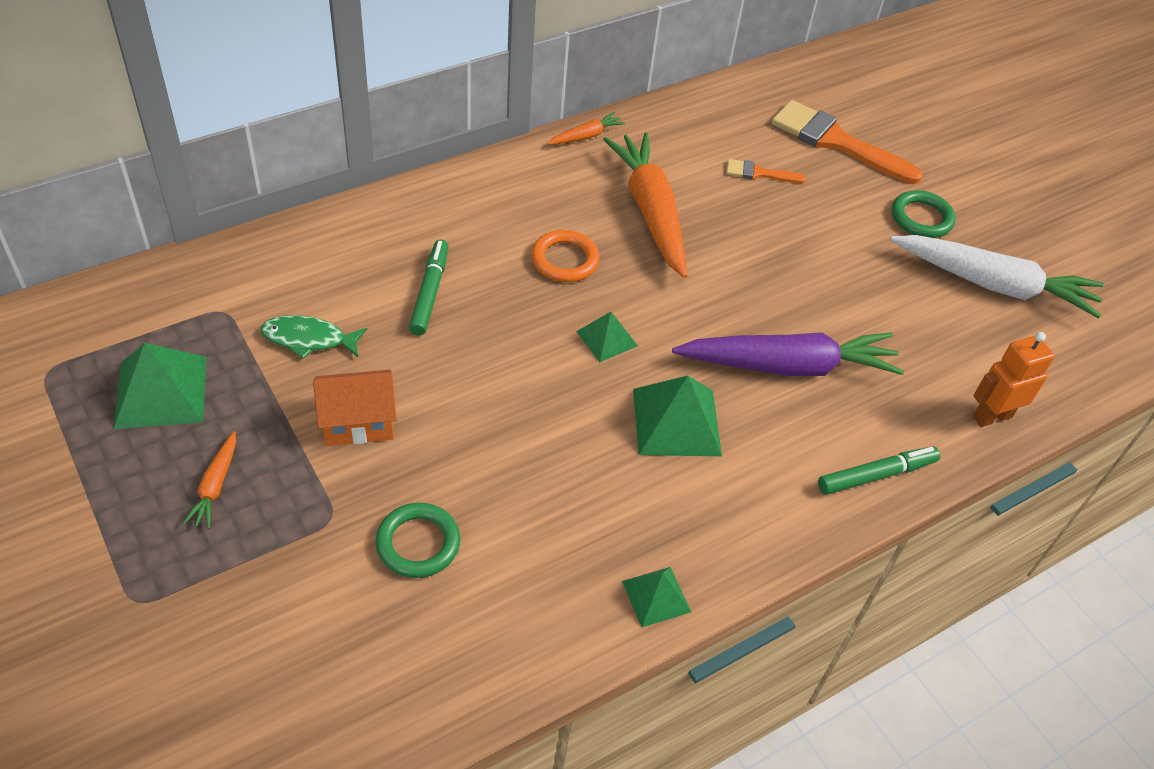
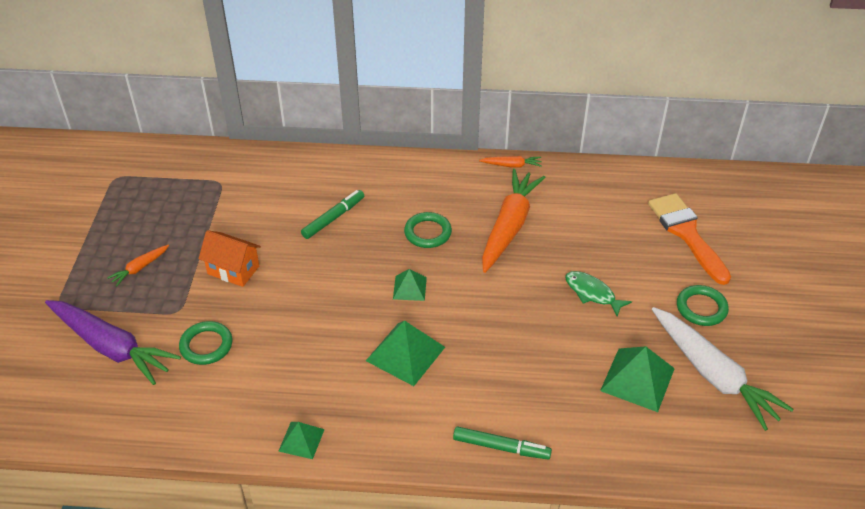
camera: 40 degrees right, 5 degrees down
green pyramid [114,343,207,429] -> green pyramid moved to [600,346,675,412]
green fish [260,315,367,359] -> green fish moved to [565,271,632,317]
orange ring [531,230,599,282] -> green ring [404,212,452,248]
purple carrot [672,332,904,376] -> purple carrot moved to [45,300,181,385]
orange brush [726,159,806,183] -> none
orange robot [973,332,1055,427] -> none

